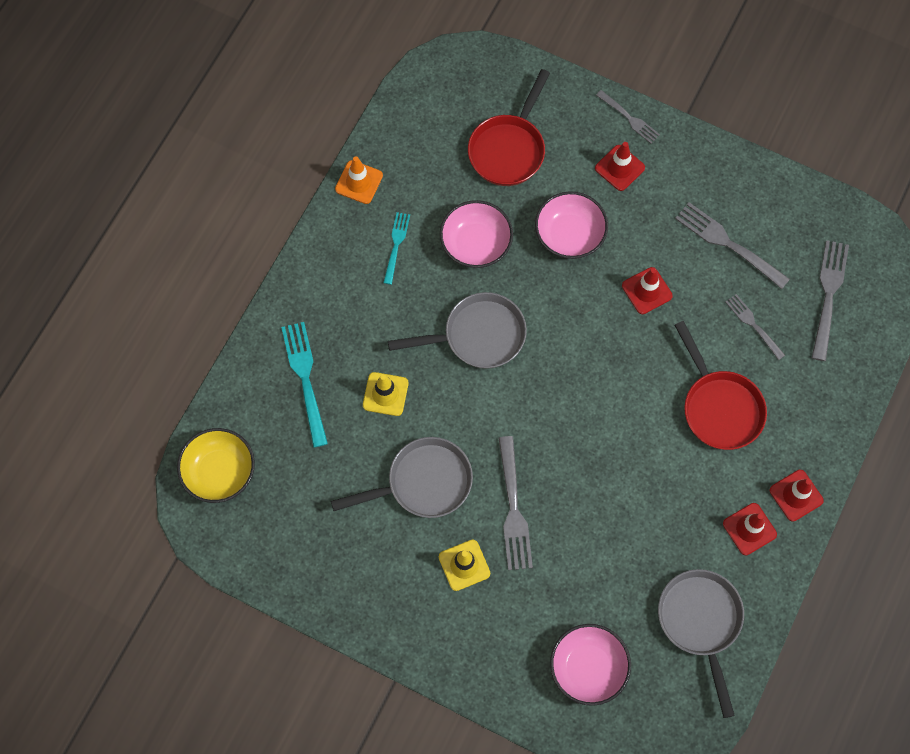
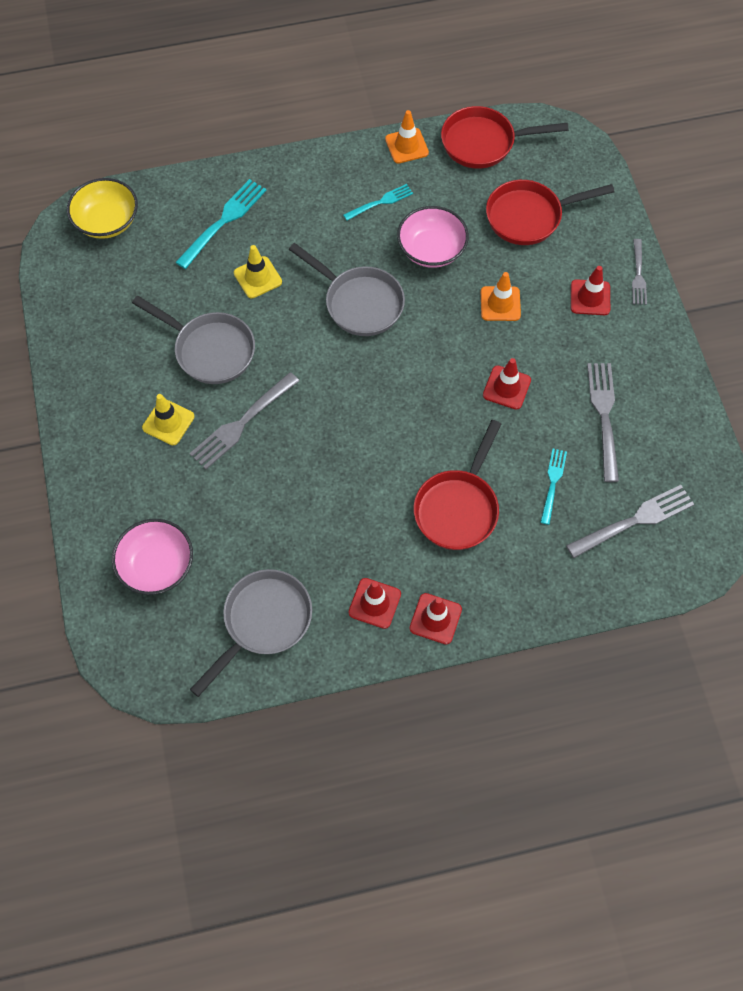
camera: 50 degrees right, 5 degrees down
pink bowl [535,191,608,259] -> orange traffic cone [481,272,521,321]
grey fork [725,294,785,360] -> turquoise fork [540,449,567,525]
none -> red pan [441,106,569,169]

